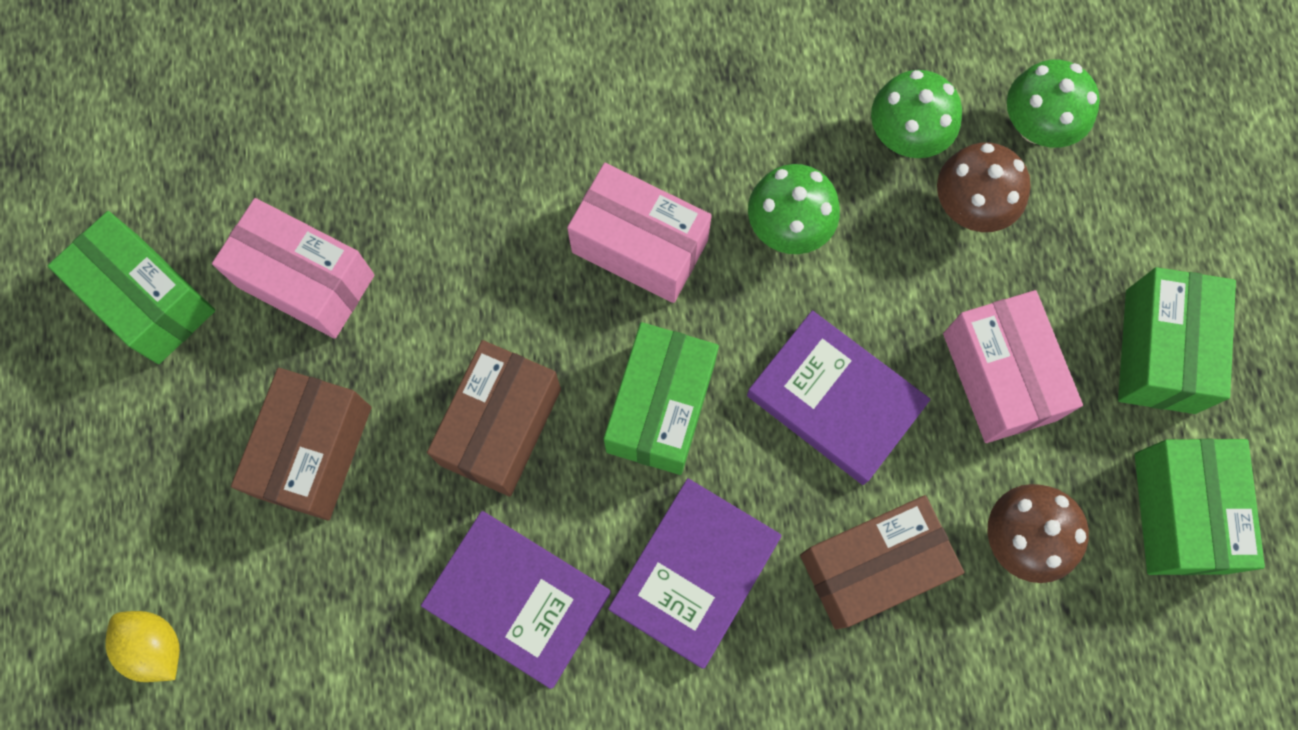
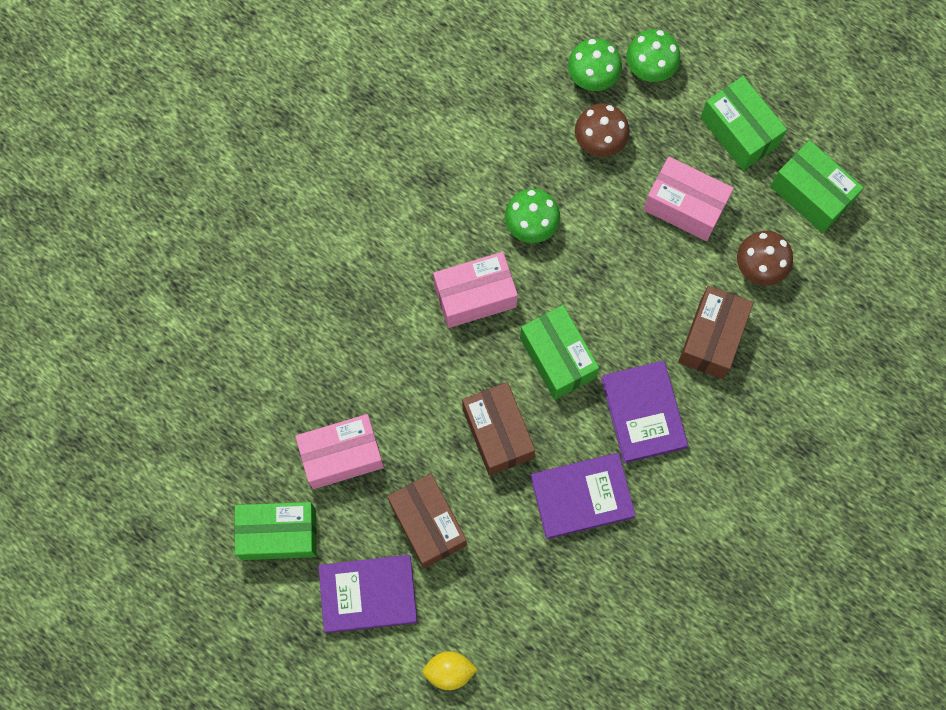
camera: 45 degrees left, 0 degrees up
purple book [747,310,931,485] -> purple book moved to [318,555,417,633]
green mushroom [871,70,962,158] -> green mushroom moved to [626,29,681,82]

